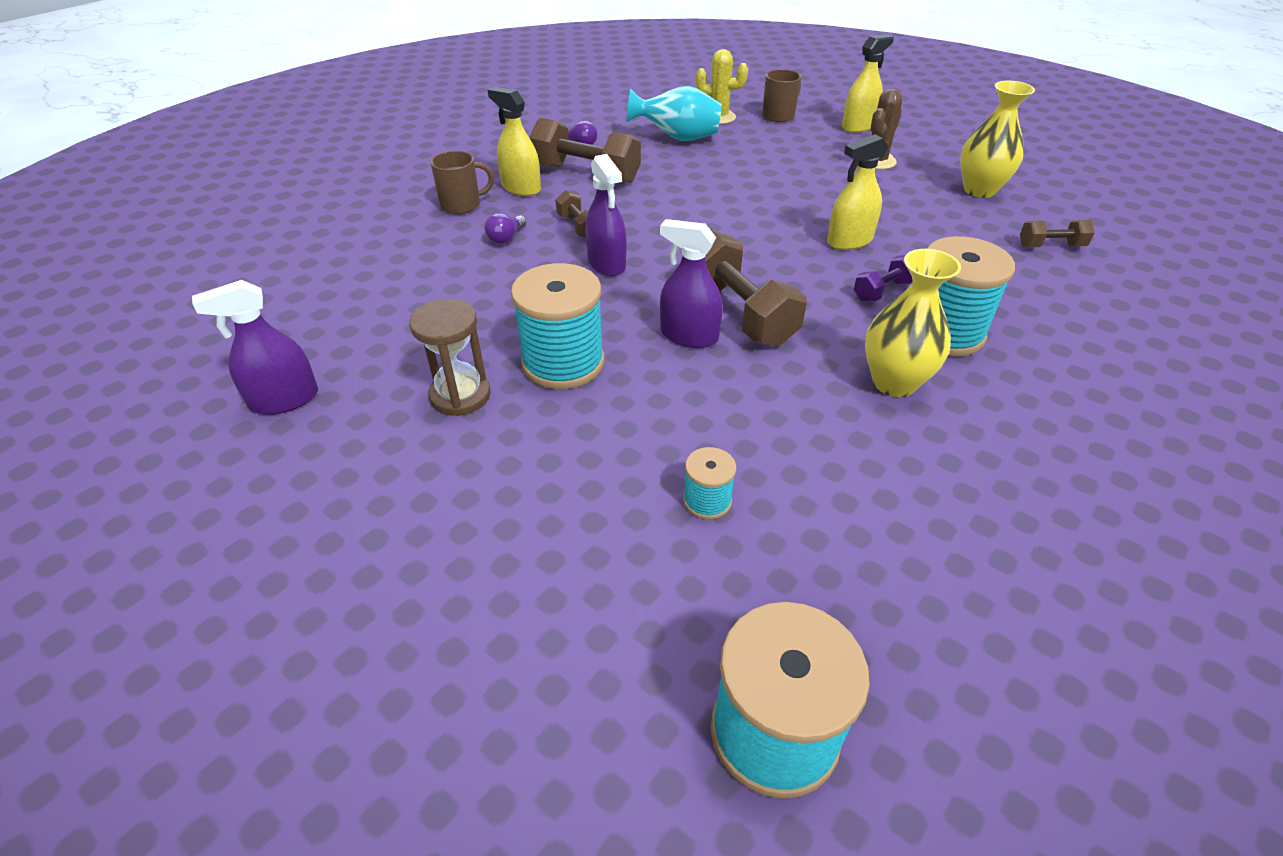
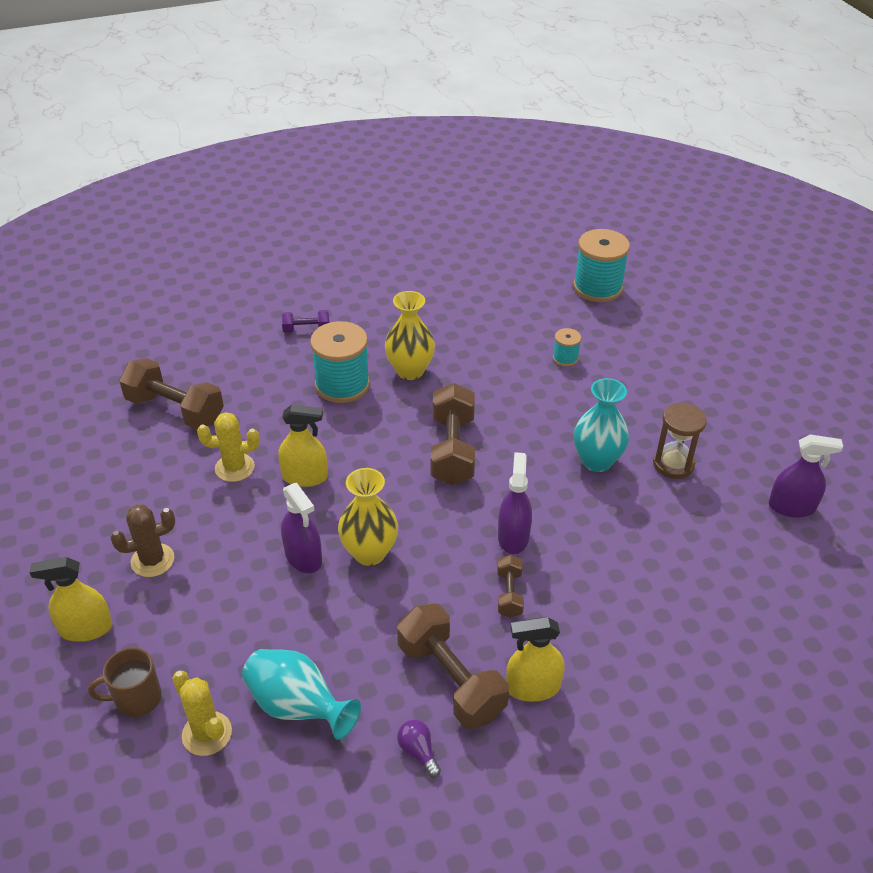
camera: 150 degrees left, 0 degrees up
brown mug [430,151,494,214] -> none
purple light bulb [485,213,526,244] -> none
yellow spray bottle [488,87,541,196] -> yellow spray bottle turned 105 degrees clockwise [506,617,565,702]
turquoise spool [511,263,604,389] -> turquoise vase [574,378,629,472]
purple spray bottle [660,219,723,348] -> purple spray bottle moved to [281,483,322,573]
purple dumbbell [854,255,913,302] -> purple dumbbell moved to [282,310,329,333]
yellow vase [960,81,1035,198] -> yellow vase moved to [338,468,398,566]
brown dumbbell [1020,220,1095,247] -> brown dumbbell [119,358,224,429], size x1.95
none -> yellow cactus [197,412,259,482]

